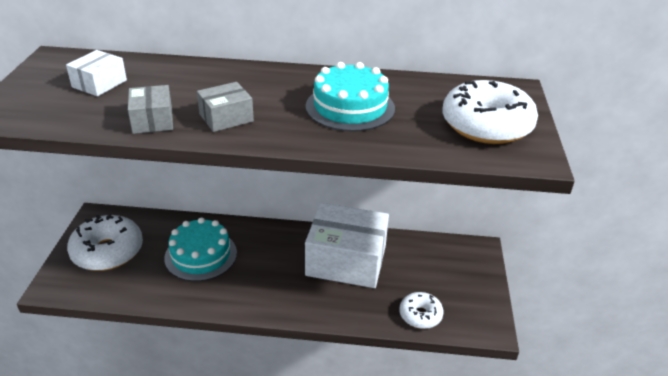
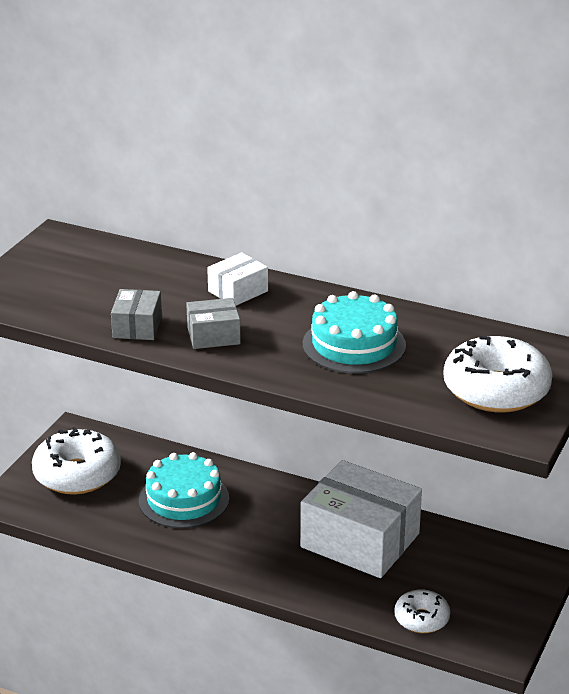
camera: 20 degrees right, 5 degrees down
white box [66,50,127,96] -> white box moved to [207,252,268,306]

